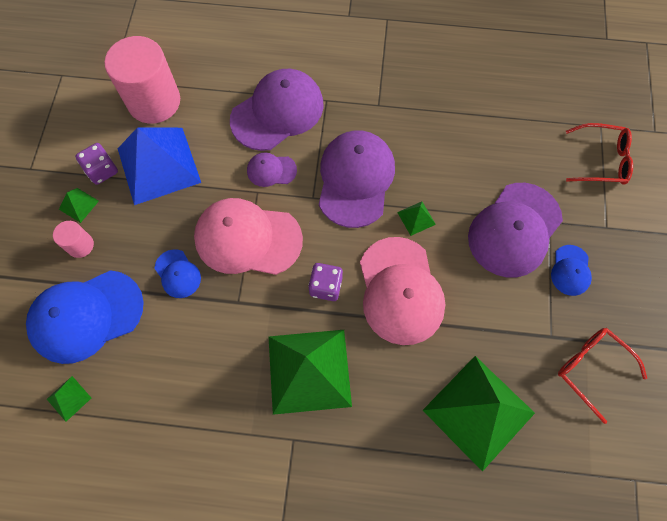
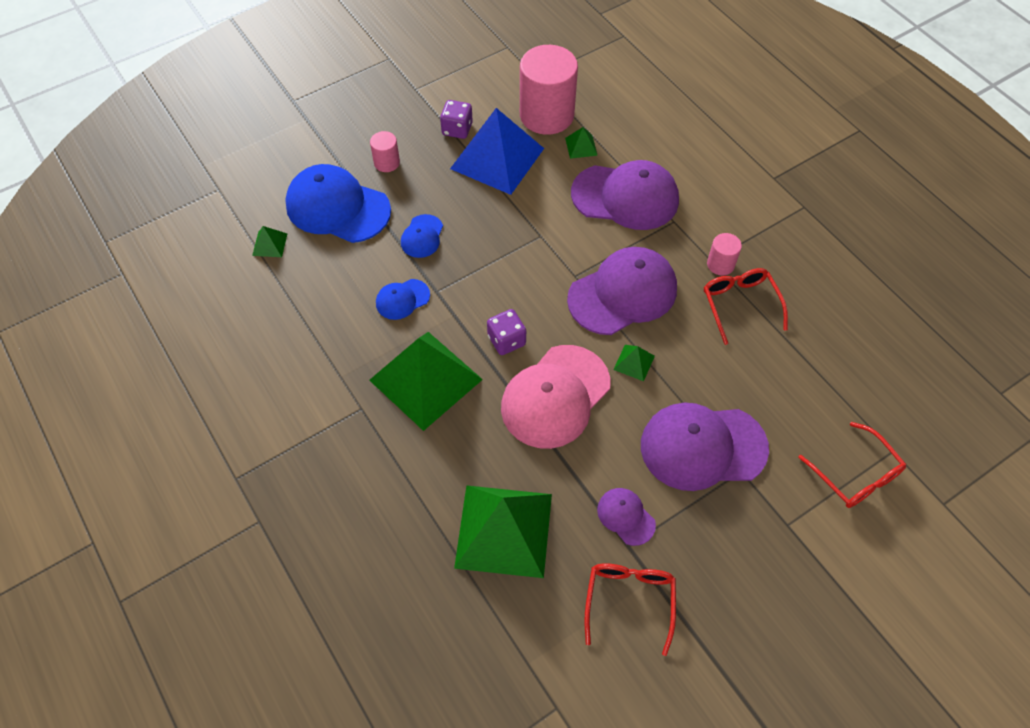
camera: 50 degrees right, 10 degrees down
green pyramid [59,188,99,223] -> green pyramid moved to [565,127,598,159]
pink cap [194,198,303,275] -> none
purple cap [247,152,297,187] -> purple cap moved to [597,488,656,546]
blue cap [551,245,592,296] -> blue cap moved to [376,279,430,320]
none -> red glasses [704,268,788,345]
none -> pink cylinder [707,233,742,275]

